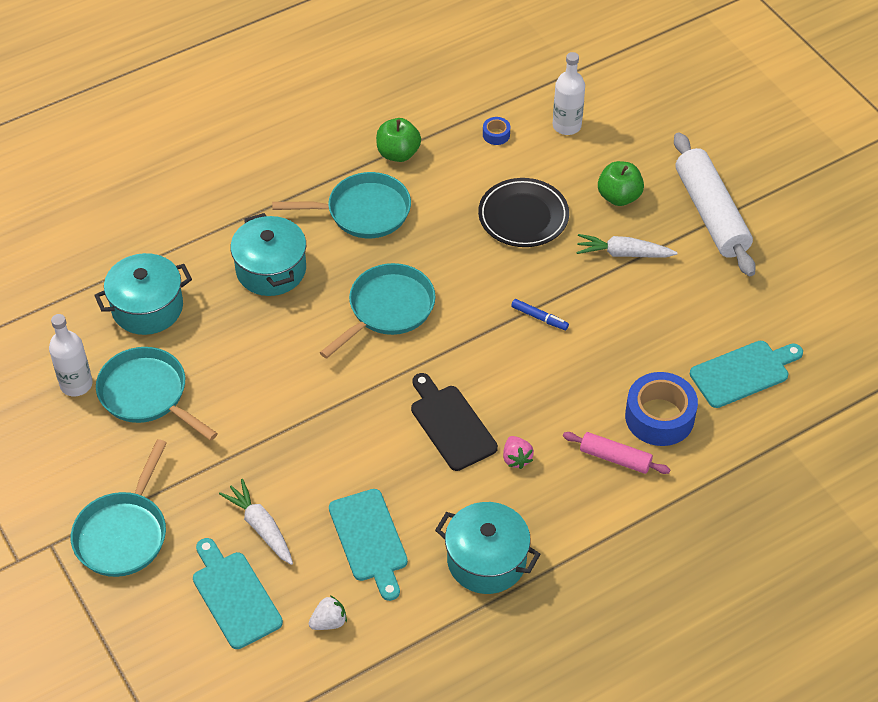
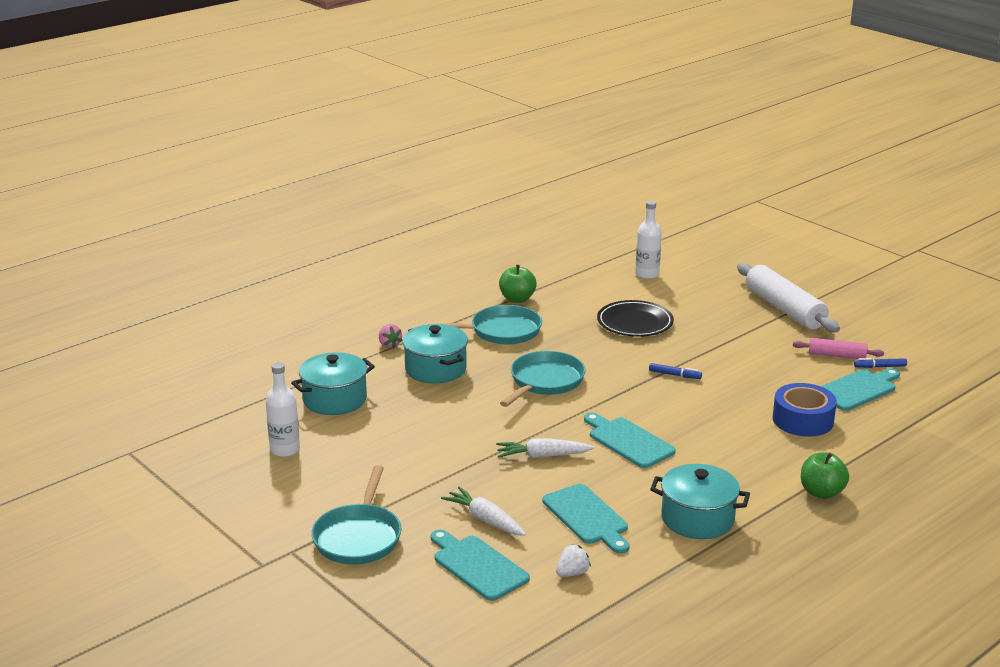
camera: 10 degrees left, 25 degrees down
turquoise pan [96,347,218,441] -> none
black cutting board [411,373,498,471] -> turquoise cutting board [584,413,676,468]
blue tape [483,117,510,145] -> none
pink strawberry [503,436,534,469] -> pink strawberry moved to [379,324,402,348]
pink rolling pin [563,432,671,474] -> pink rolling pin moved to [793,338,884,359]
white carrot [576,234,678,257] -> white carrot moved to [496,438,594,458]
green apple [598,161,644,206] -> green apple moved to [801,452,849,499]
none -> blue marker [854,358,907,368]

